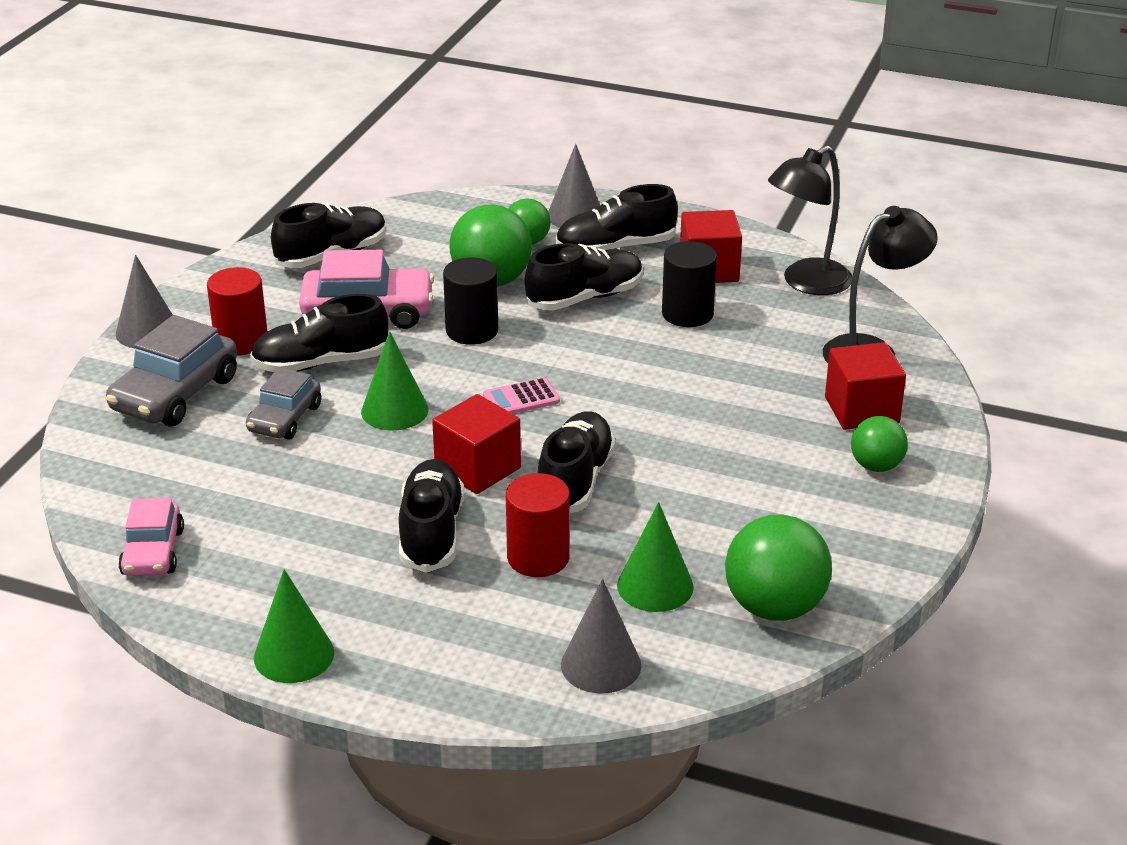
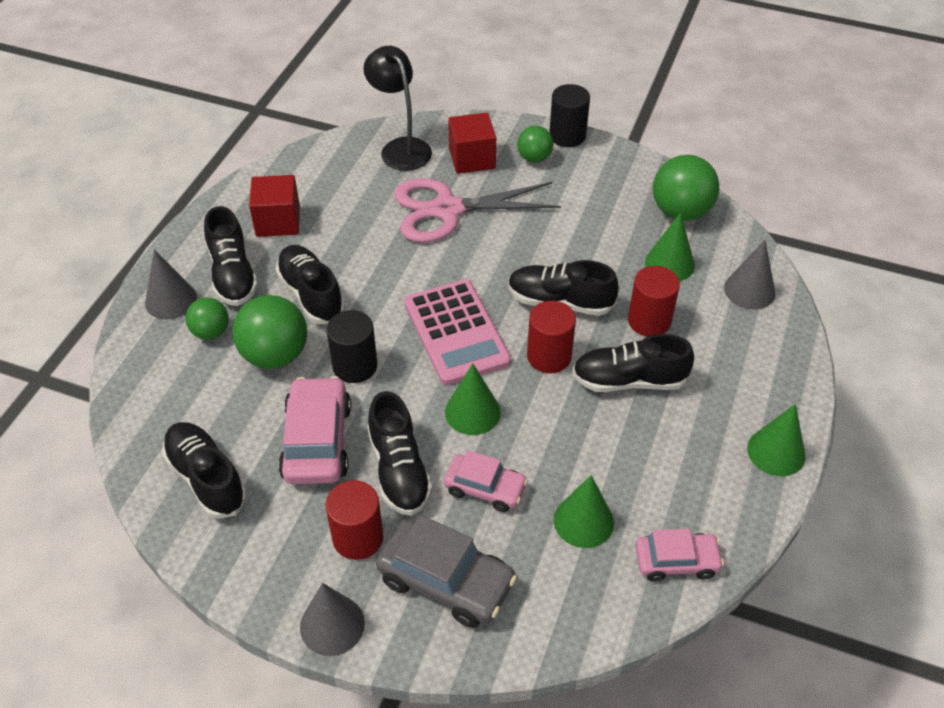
camera: 90 degrees left, 15 degrees up
grey car [246,368,321,439] -> pink car [444,450,528,512]
red cube [432,394,521,494] -> red cylinder [527,301,576,373]
pink calculator [483,377,560,414] -> pink calculator [404,279,511,385], size x2.19
black cylinder [662,241,717,327] -> black cylinder moved to [549,84,590,147]
black lamp [768,145,852,295] -> none
none -> pink scissors [394,178,561,243]
none -> green cone [554,475,614,548]

